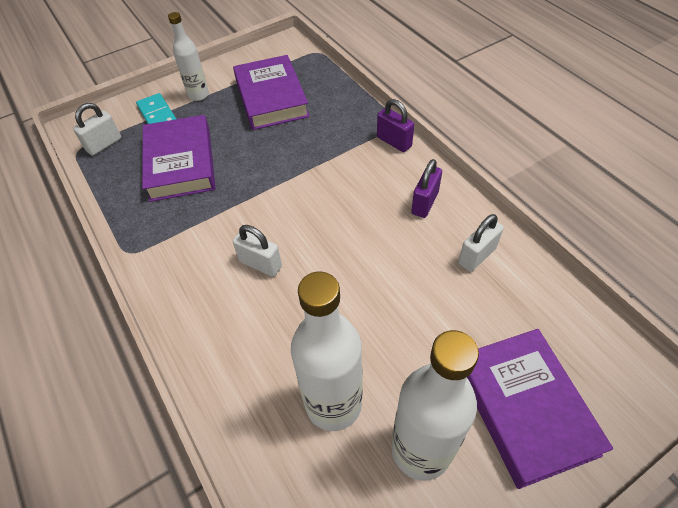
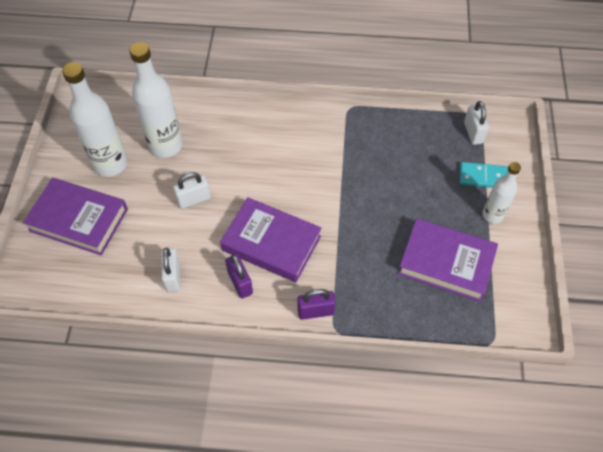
camera: 125 degrees right, 5 degrees up
purple book [142,115,216,202] -> purple book moved to [220,197,321,282]
white padlock [233,225,282,277] -> white padlock moved to [173,172,211,209]

